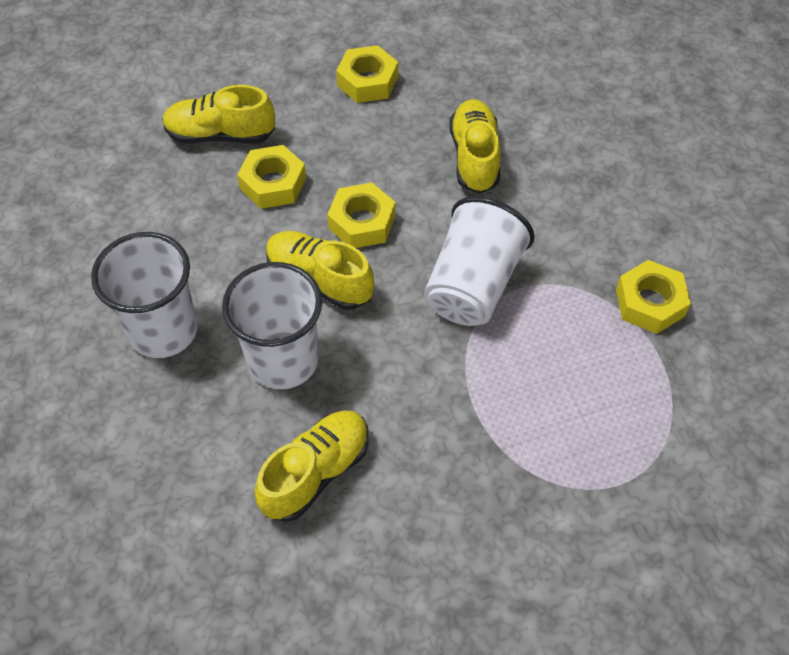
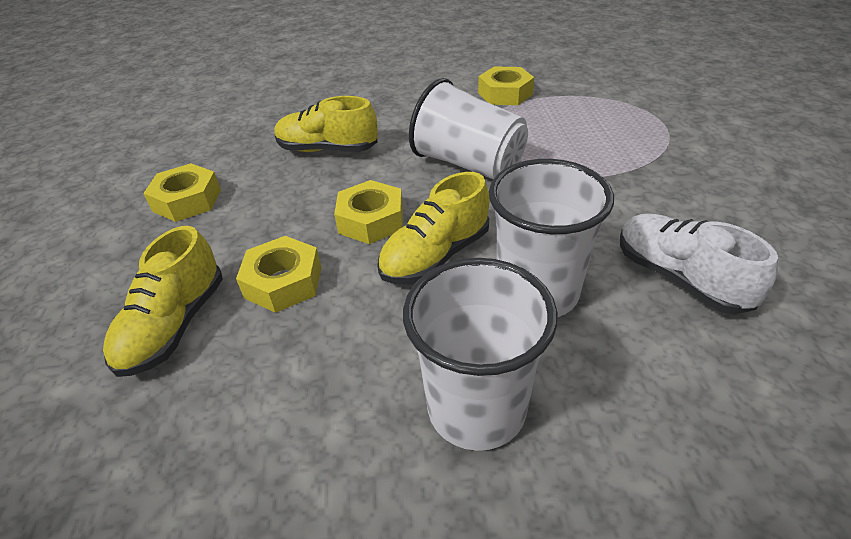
camera: 75 degrees left, 15 degrees down
yellow shoe [255,411,369,522] -> white shoe [620,214,778,314]

